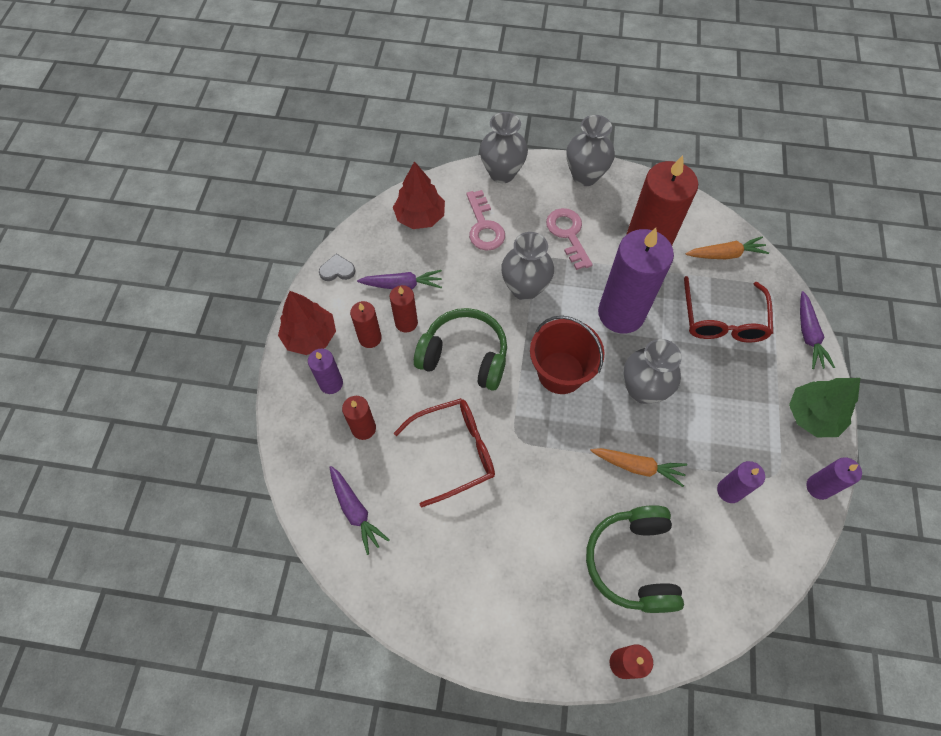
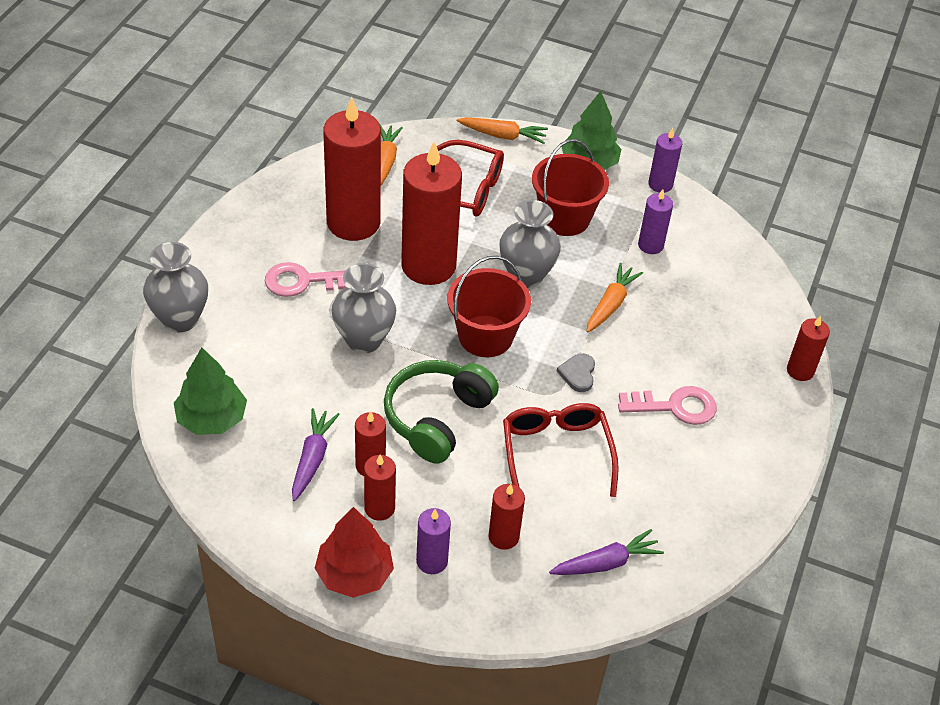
camera: 80 degrees left, 15 degrees down
grey heart [319,254,355,281] -> grey heart moved to [557,353,595,392]
red tree [393,161,445,229] -> green tree [174,347,247,435]
pink key [466,190,505,251] -> pink key moved to [618,386,717,425]
grey vase [566,115,615,186] -> none
green headphones [586,505,684,613] -> none
purple candle [598,228,674,334] -> red candle [401,141,462,285]
purple carrot [800,291,835,369] -> orange carrot [457,117,548,144]
none -> red bucket [532,139,609,236]

